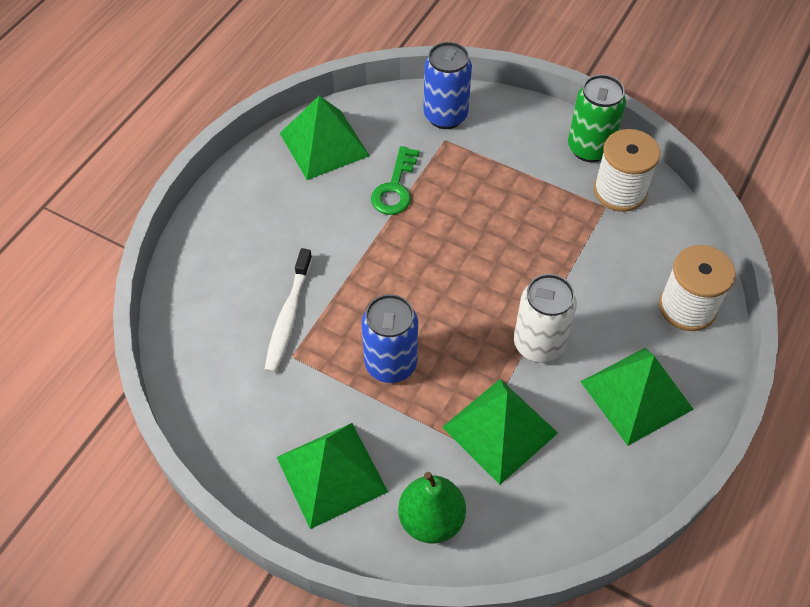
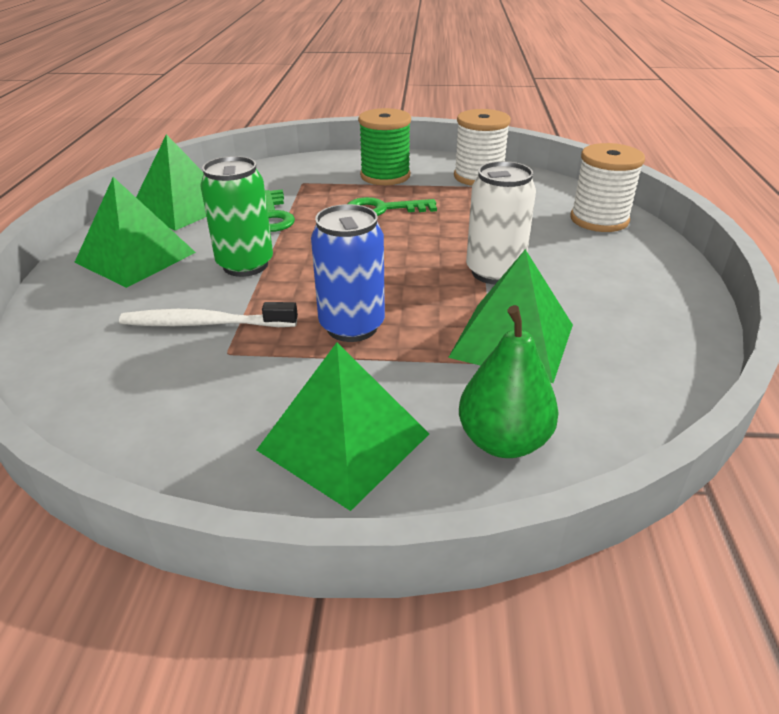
camera: 25 degrees left, 20 degrees down
white toothbrush [264,248,312,373] -> white toothbrush turned 105 degrees clockwise [119,302,298,327]
blue can [423,42,472,129] -> none
green can [568,74,626,162] -> green can moved to [200,156,273,277]
green pyramid [580,348,694,446] -> green pyramid moved to [74,177,196,288]
none -> green key [348,197,437,216]
none -> green spool [358,108,411,185]

